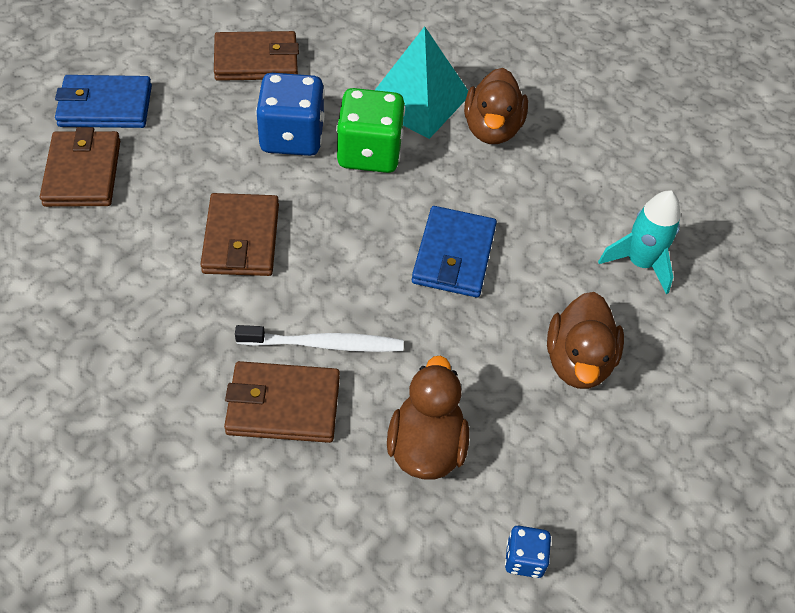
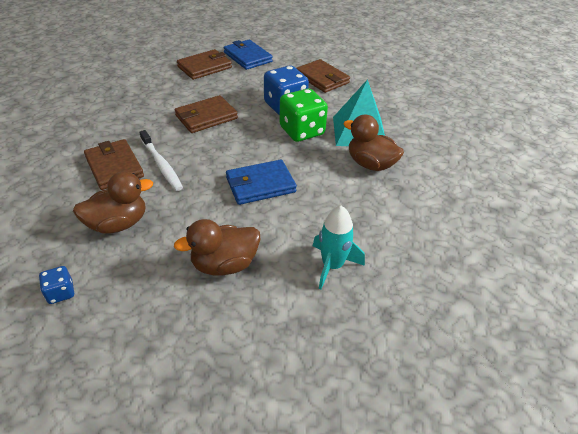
camera: 60 degrees right, 10 degrees down
brown duck [464,68,528,144] -> brown duck turned 60 degrees clockwise [343,114,404,171]

